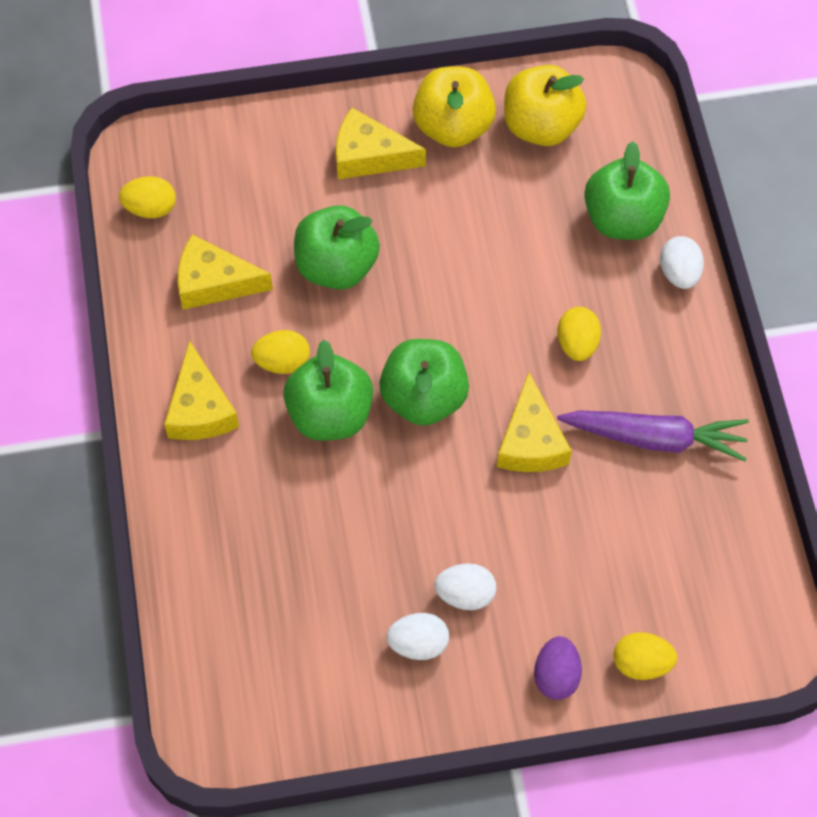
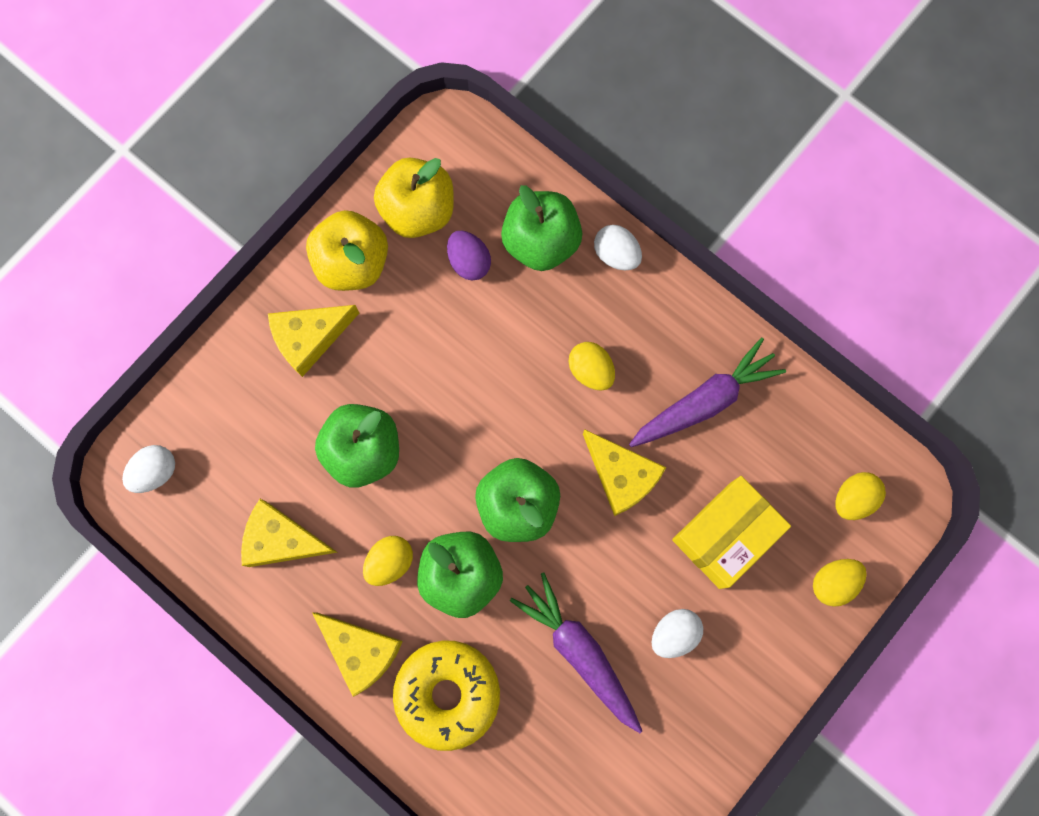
camera: 40 degrees left, 15 degrees up
yellow egg [119,176,176,218] -> yellow egg moved to [835,472,886,520]
yellow cheese [178,234,273,310] -> yellow cheese turned 45 degrees clockwise [241,499,338,567]
white egg [386,613,449,660] -> white egg moved to [122,445,175,493]
purple egg [534,636,582,700] -> purple egg moved to [447,231,491,281]
none -> yellow donut [393,641,500,751]
none -> purple carrot [510,573,642,733]
none -> yellow box [672,476,791,589]

